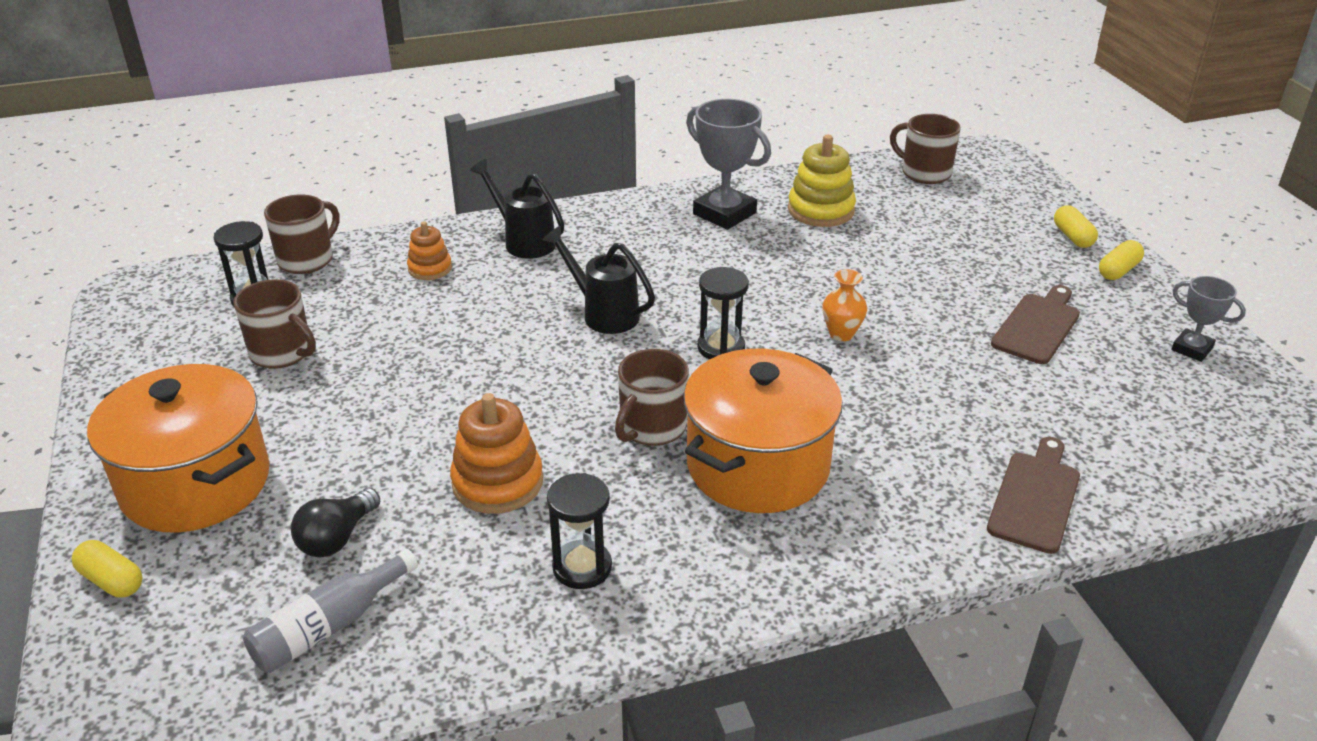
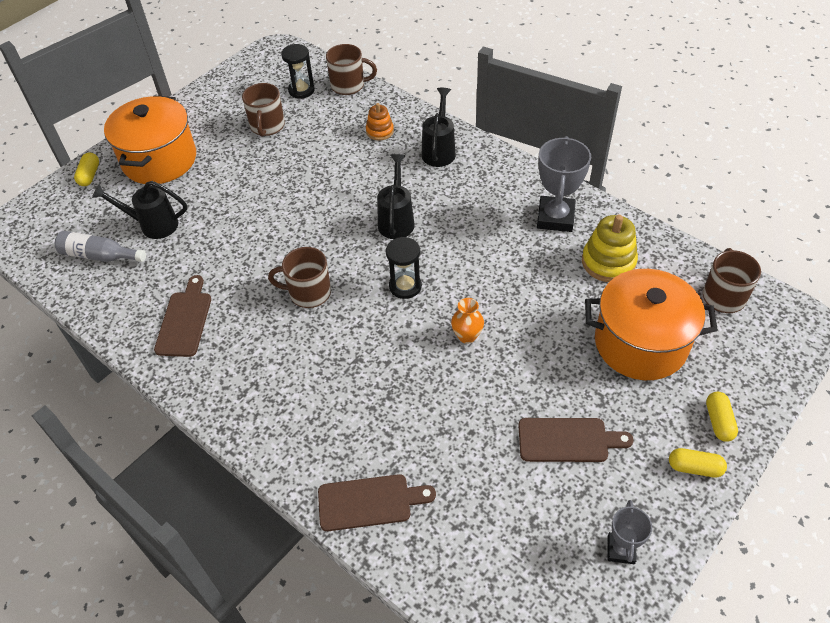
camera: 60 degrees right, 15 degrees up
black light bulb [291,488,380,558] -> black watering can [92,181,187,239]
orange stacking toy [450,393,543,514] -> none
black hourglass [547,473,612,589] -> brown cutting board [154,275,211,357]
orange pot [683,349,843,513] -> orange pot moved to [585,269,718,380]
yellow capsule [1054,205,1098,248] -> yellow capsule turned 45 degrees counterclockwise [706,392,738,442]

